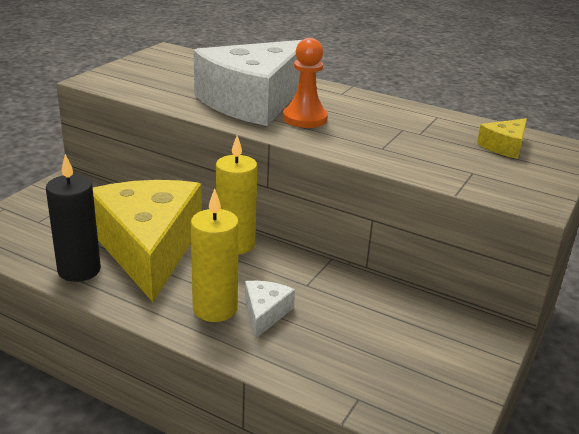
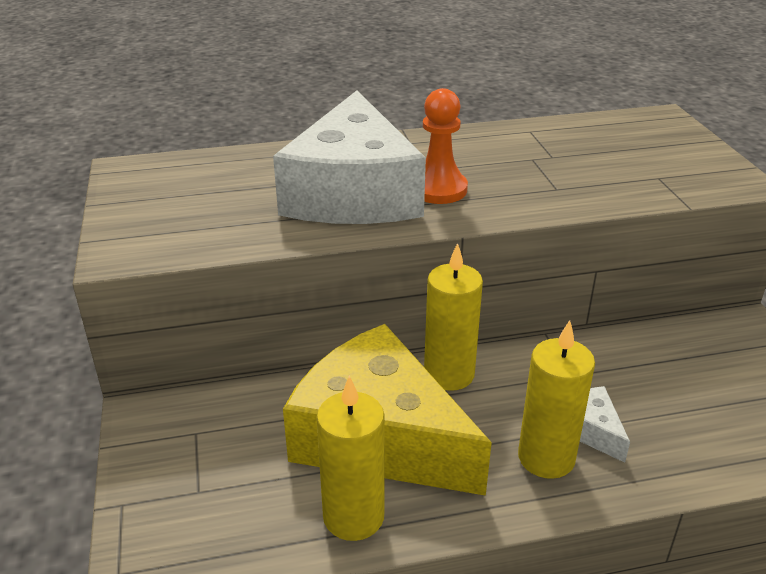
camera: 40 degrees left, 5 degrees up
black candle [46,154,101,282] -> yellow candle [316,376,385,541]
yellow cheese [477,118,527,159] -> none

